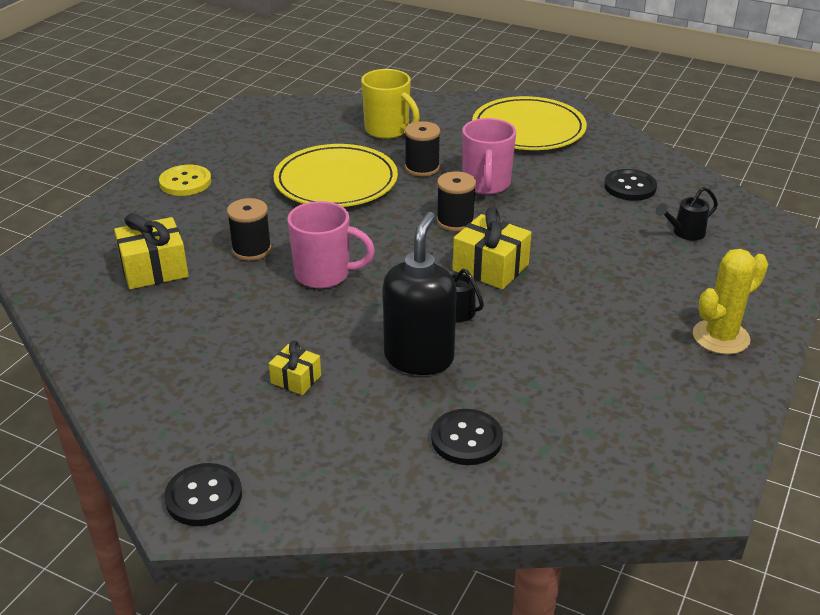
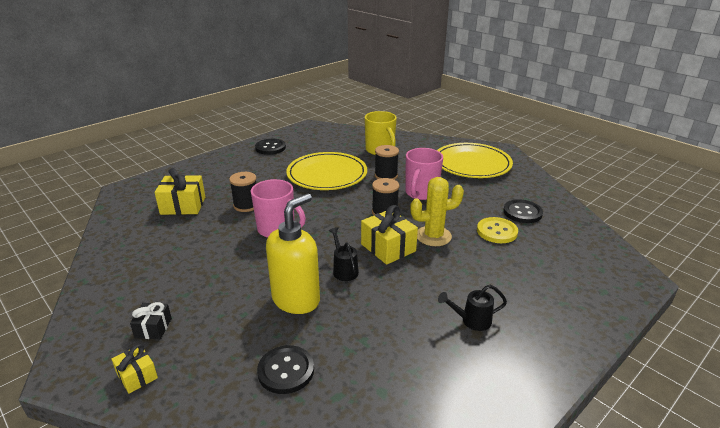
camera: 20 degrees right, 5 degrees down
yellow button [159,165,211,196] -> yellow button moved to [477,217,518,243]
black button [164,463,242,526] -> black button moved to [255,139,286,155]
yellow gift [269,341,321,395] -> yellow gift moved to [111,344,158,394]
black soap dispenser [383,212,457,375] -> yellow soap dispenser [266,193,320,314]
black watering can [656,187,718,241] -> black watering can moved to [438,285,507,331]
yellow cactus [693,249,768,355] -> yellow cactus moved to [410,177,464,246]
none -> black gift [130,302,172,339]

